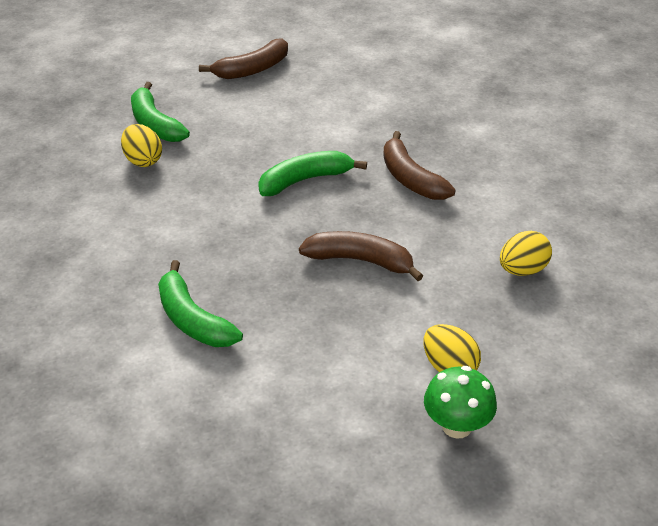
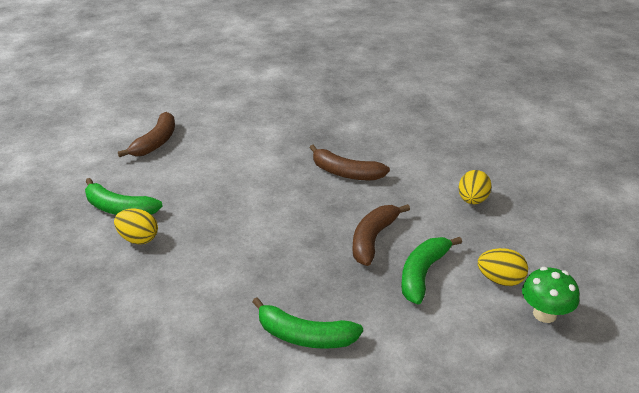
camera: 35 degrees left, 5 degrees down
green banana [258,151,367,196] -> green banana moved to [401,237,462,304]
brown banana [299,231,423,281] -> brown banana turned 45 degrees counterclockwise [353,204,410,266]

